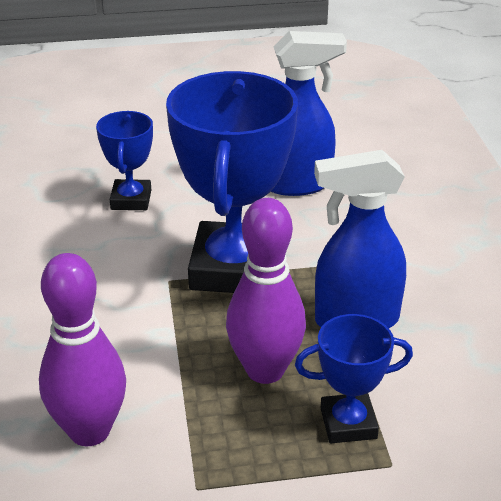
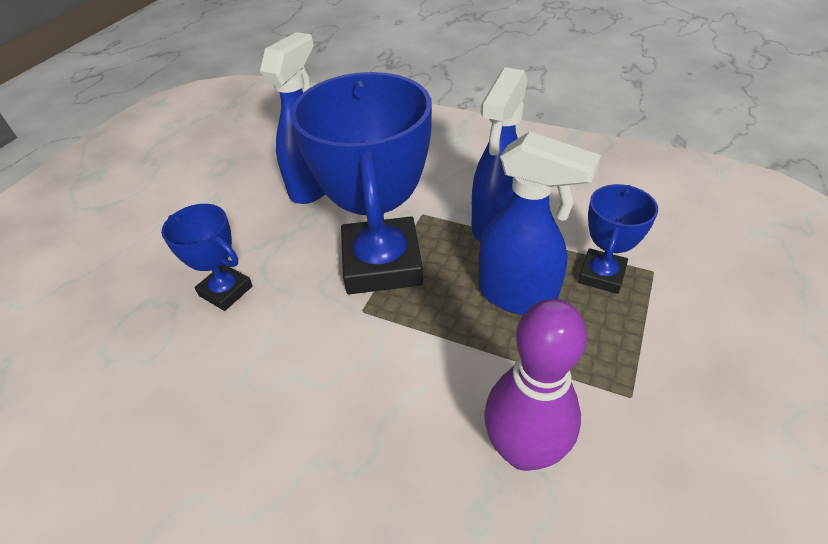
camera: 55 degrees left, 10 degrees up
blue trophy [166,71,298,293] -> blue trophy turned 45 degrees clockwise [290,72,432,294]
purple bowling pin [226,198,306,384] -> blue spray bottle [479,131,601,315]

